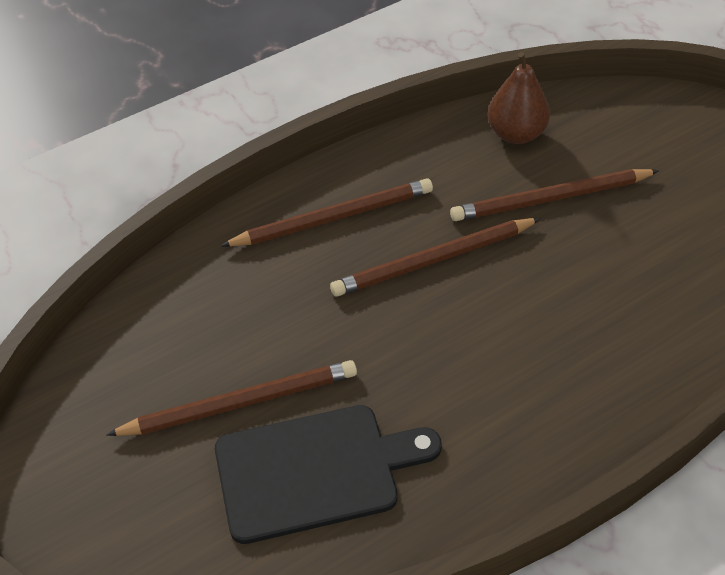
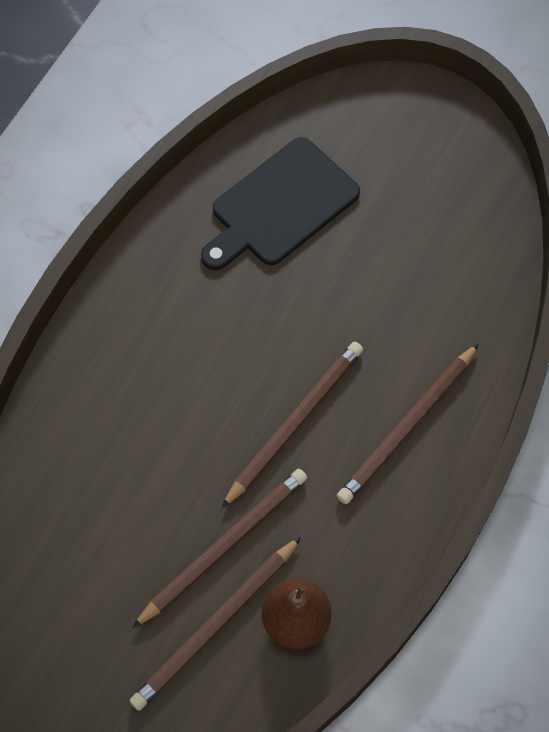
camera: 150 degrees right, 15 degrees up
brown pencil [107,360,357,436] -> brown pencil moved to [129,537,301,711]

